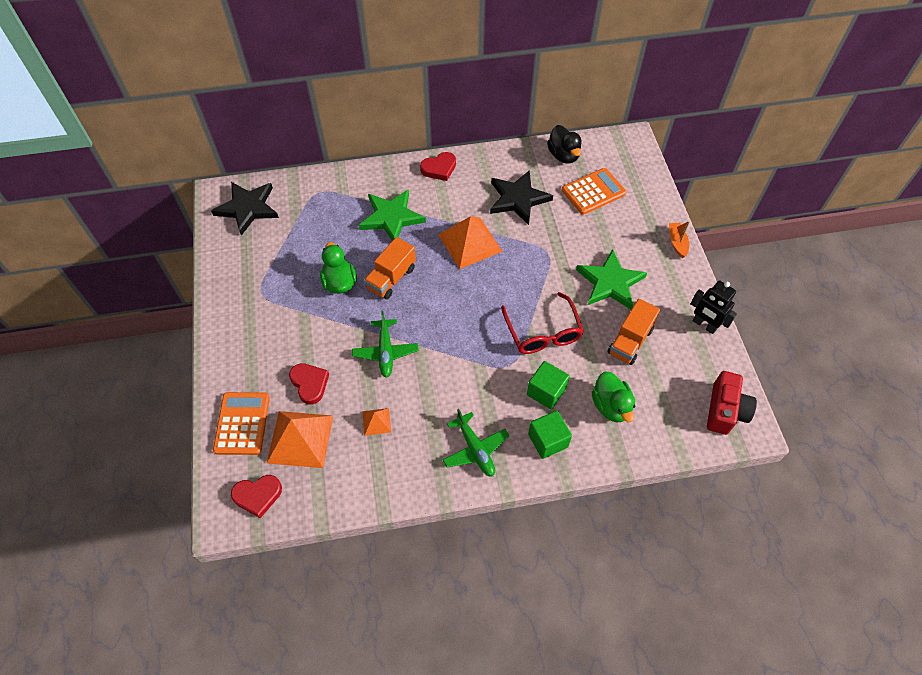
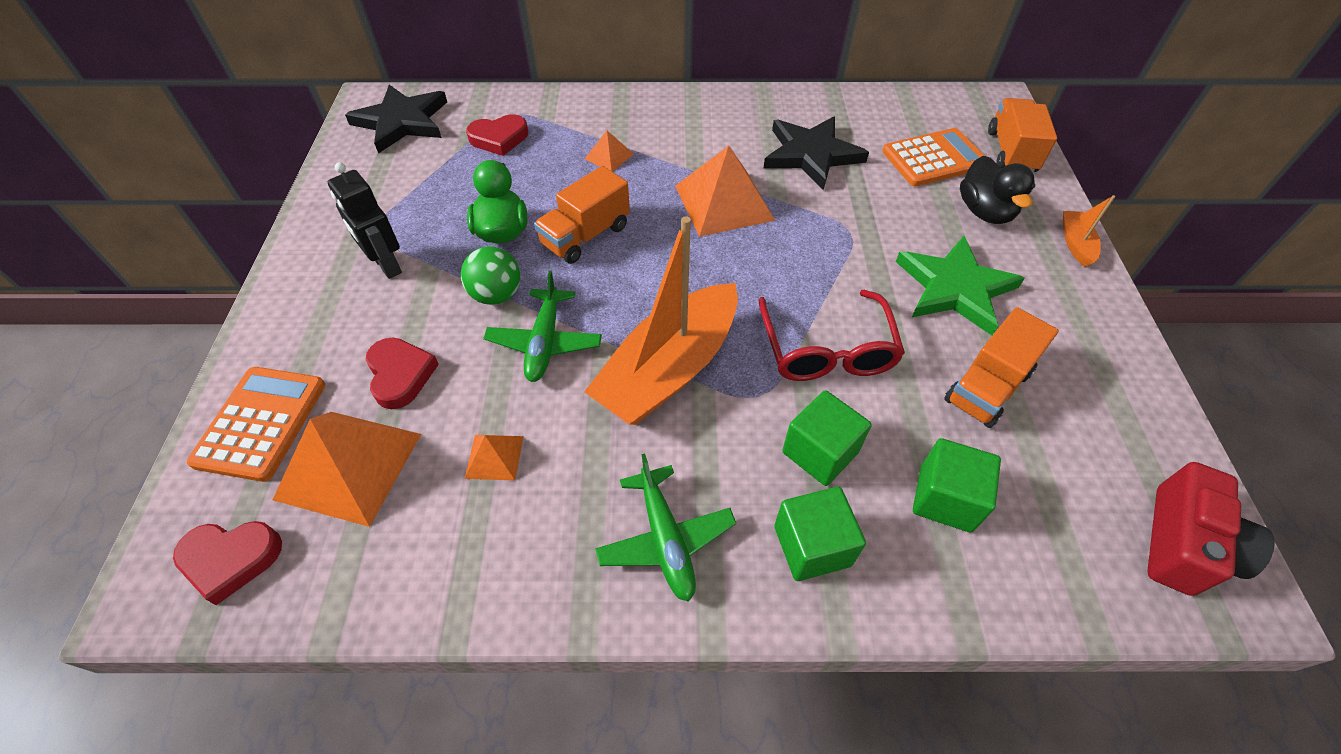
camera: 10 degrees right, 5 degrees down
green star [359,189,426,241] -> orange pyramid [585,131,634,172]
red heart [420,152,456,181] -> red heart moved to [466,114,528,156]
black duck [547,125,582,164] -> black duck moved to [960,156,1035,224]
green duck [592,372,635,422] -> green cube [913,438,1001,532]
black robot [691,281,737,334] -> black robot moved to [328,162,402,279]
none -> green ball [461,247,520,305]
none -> orange boat [584,216,738,425]
none -> orange truck [988,98,1057,172]

